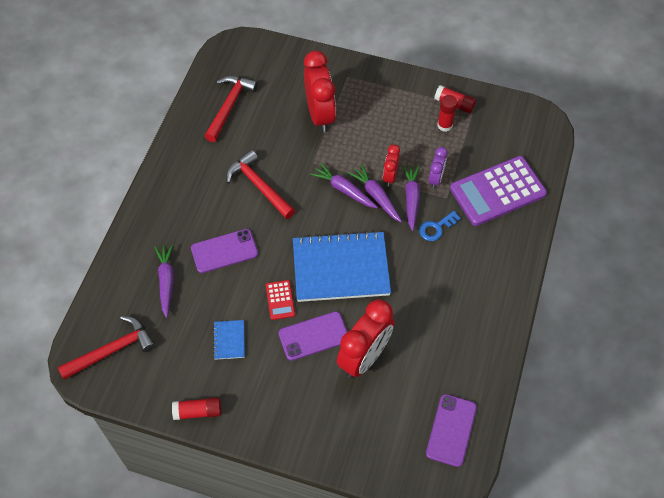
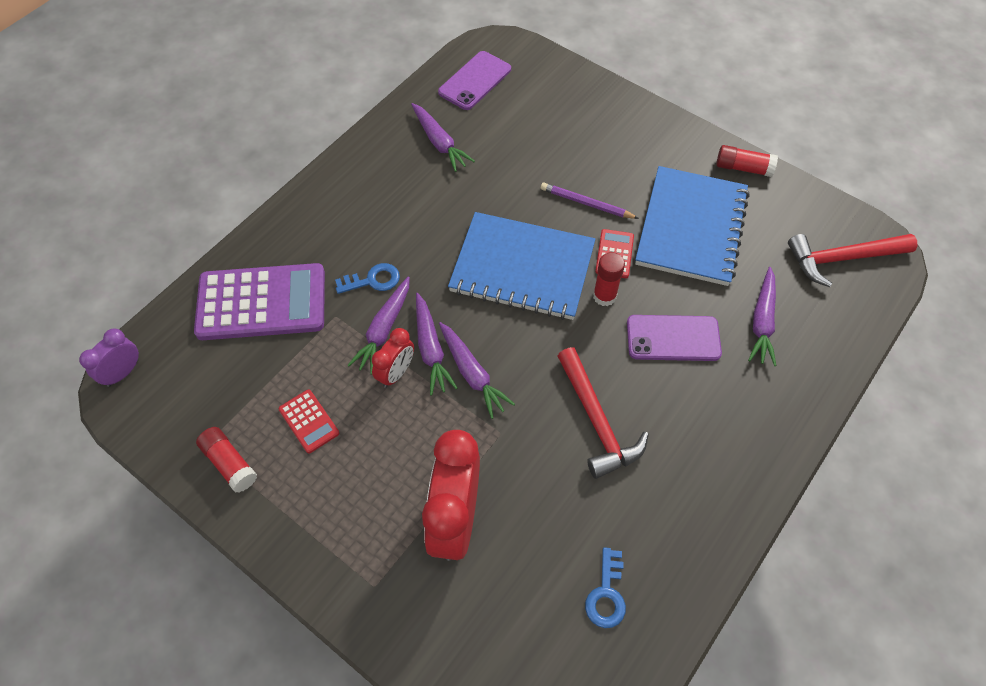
camera: 160 degrees left, 0 degrees up
red hammer [204,76,258,142] -> blue key [585,547,626,628]
blue notebook [213,320,245,360] -> blue notebook [635,166,749,286], size x2.40
purple phone [278,311,347,361] -> purple pencil [541,183,639,219]
red clock [337,300,394,378] -> none
purple clock [429,147,448,189] -> purple clock moved to [79,329,139,387]
red glue stick [438,95,457,132] -> red glue stick moved to [593,252,625,306]
none -> red calculator [278,389,339,453]
none -> purple carrot [411,103,475,172]

